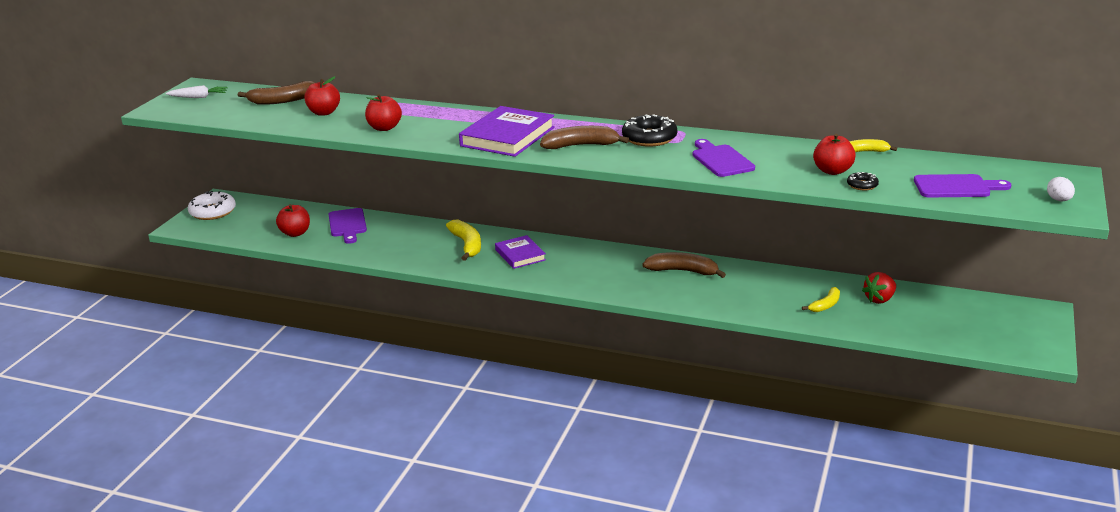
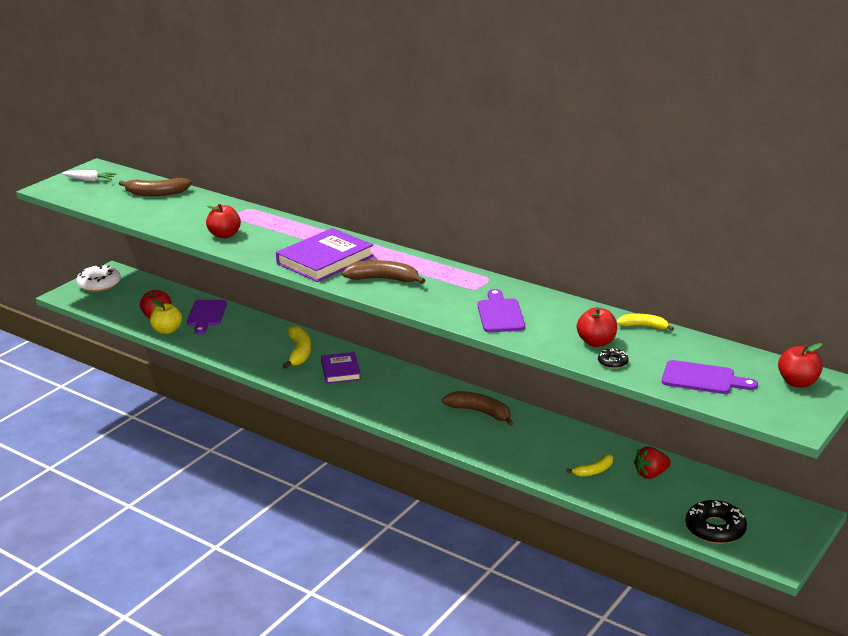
camera: 15 degrees right, 0 degrees up
red apple [304,76,340,116] -> red apple moved to [778,343,823,388]
black donut [622,114,677,147] -> black donut moved to [686,500,747,544]
white egg [1047,177,1075,201] -> none
none -> yellow apple [150,299,182,334]

